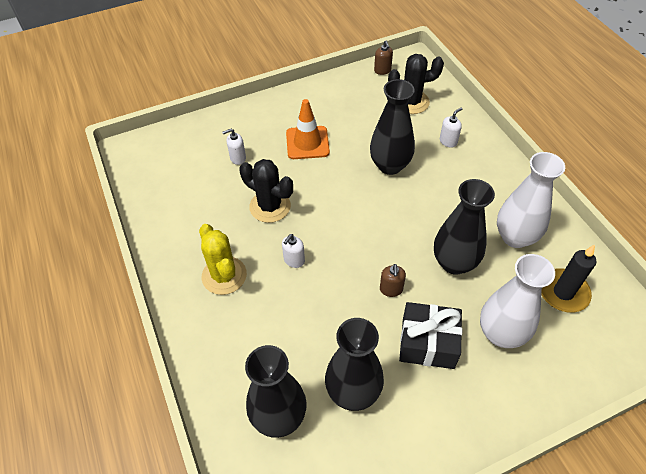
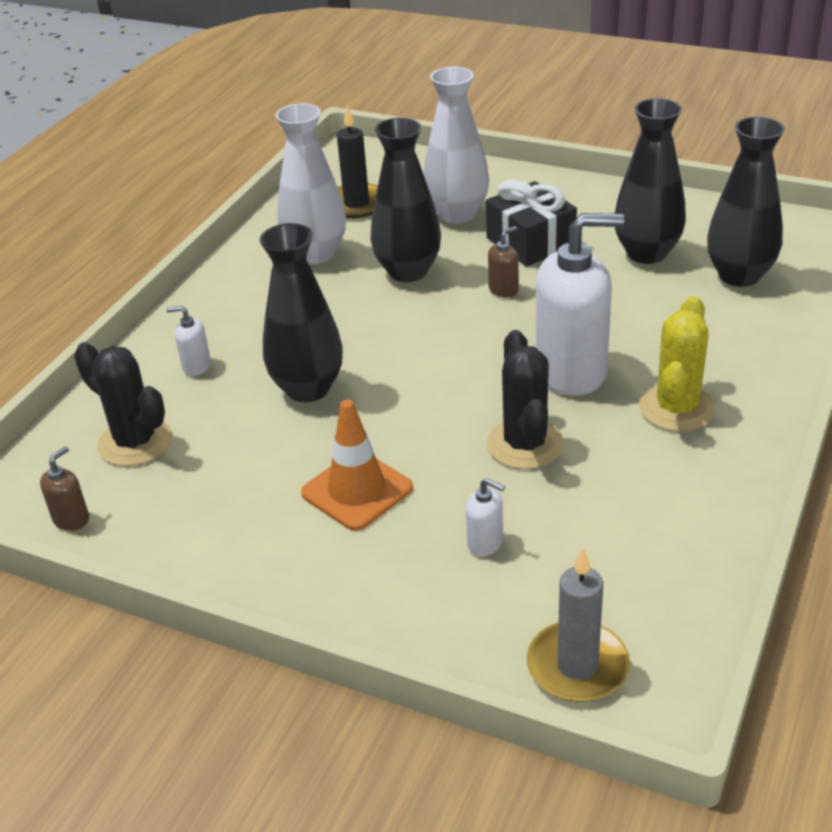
camera: 130 degrees left, 15 degrees down
white soap dispenser [282,234,305,268] -> white soap dispenser [536,213,624,396], size x2.38
none -> grey candle [527,548,630,702]

